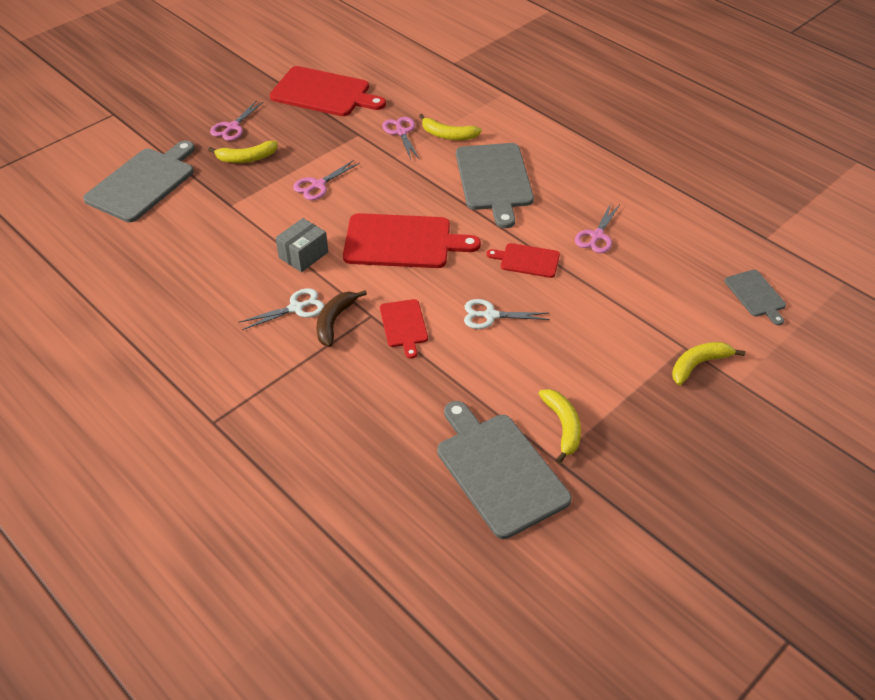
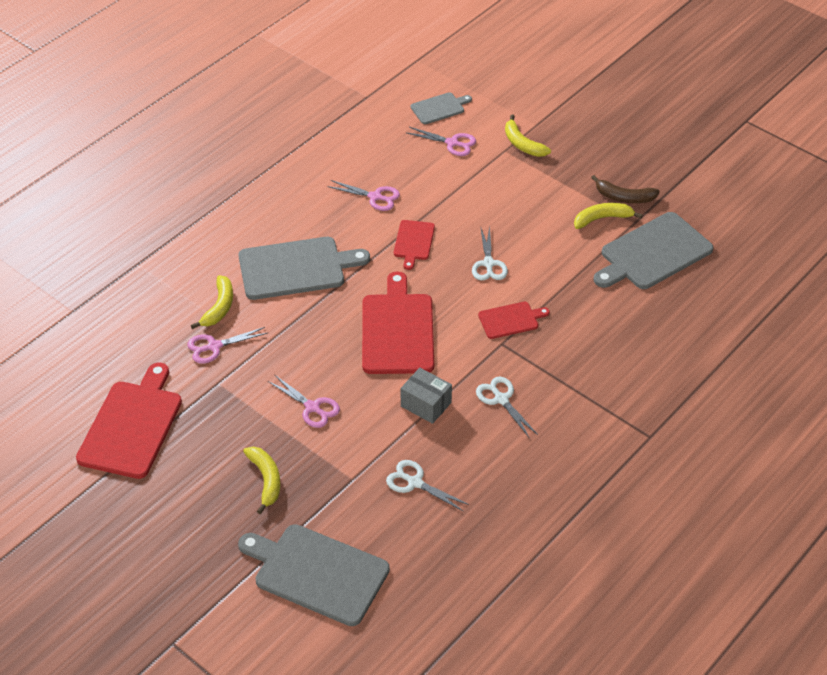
camera: 95 degrees left, 0 degrees up
pink scissors [210,100,263,141] -> pink scissors moved to [407,127,476,156]
brown banana [317,290,367,347] -> brown banana moved to [591,175,660,203]
none -> white scissors [386,460,469,512]

